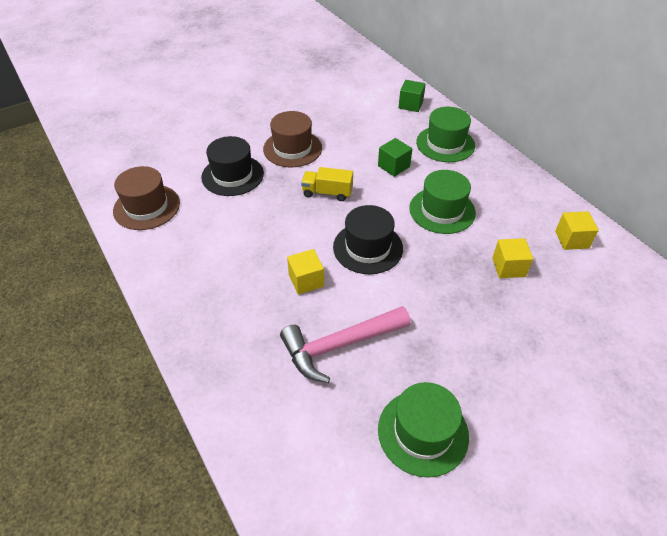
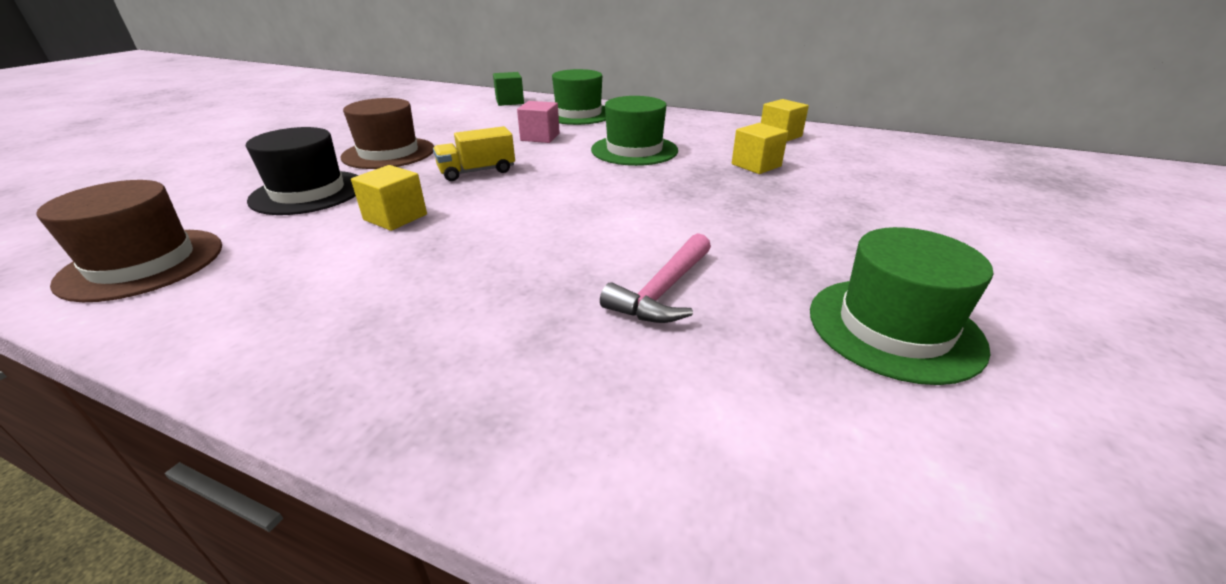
camera: 35 degrees left, 15 degrees down
pink hammer [280,306,411,383] -> pink hammer [600,233,711,323], size x0.66
yellow cube [287,249,324,295] -> yellow cube moved to [351,165,427,231]
black hat [333,205,403,274] -> none
green cube [378,138,412,177] -> pink cube [517,101,560,143]

